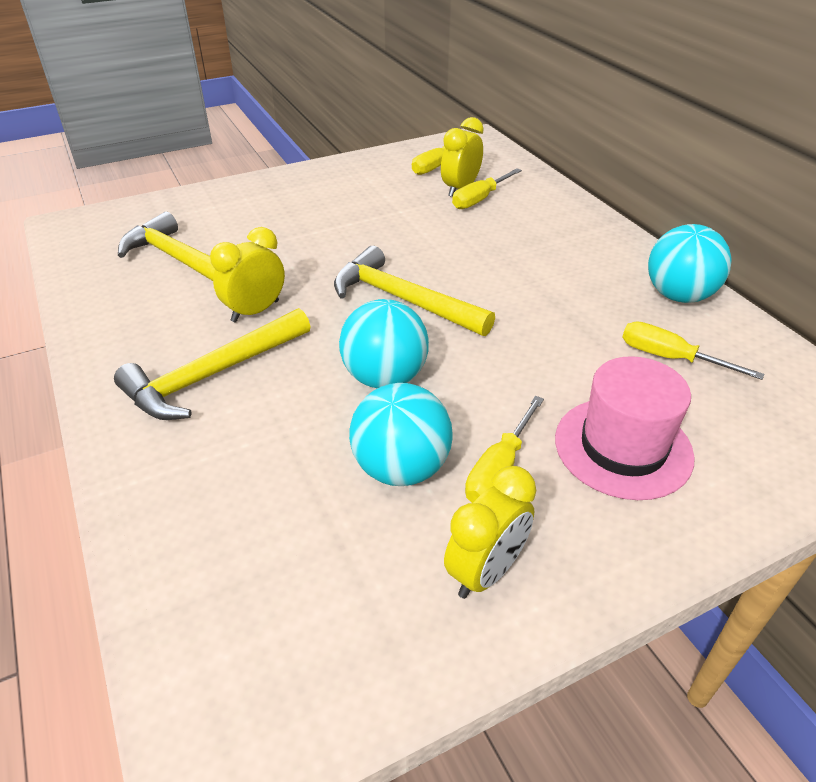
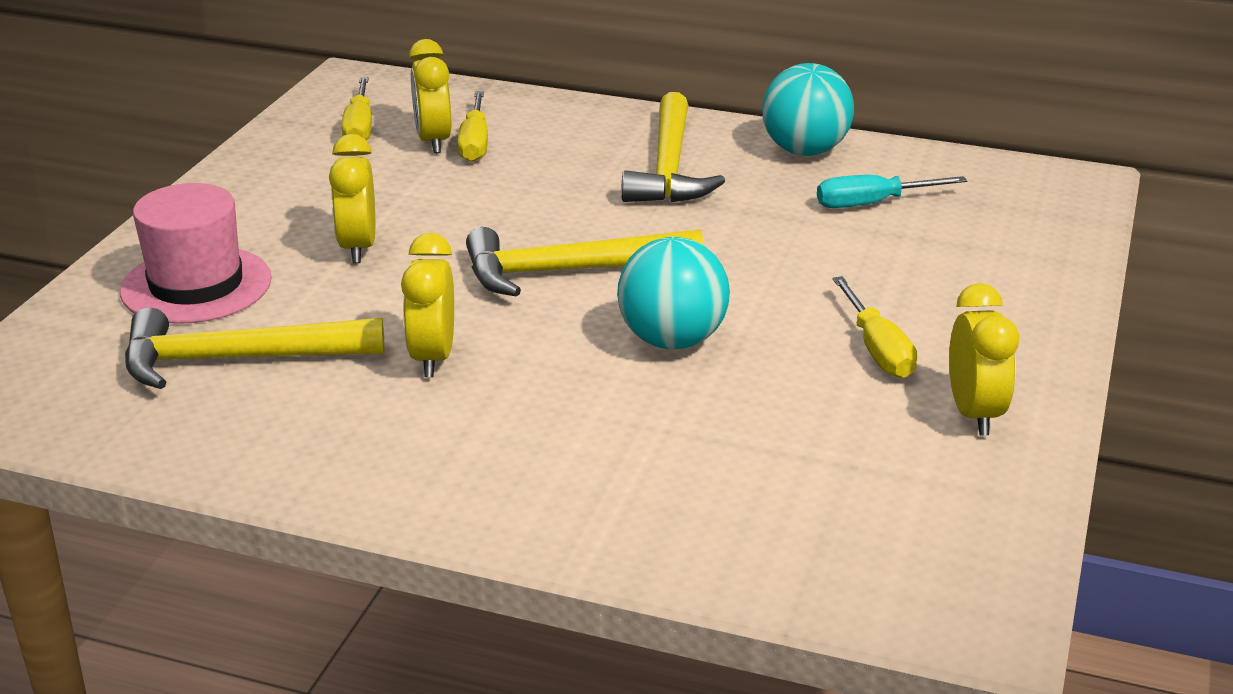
camera: 45 degrees left, 10 degrees down
yellow hammer [114,308,311,420] -> yellow hammer moved to [621,92,725,202]
turquoise ball [349,383,452,486] -> none
pink hat [555,356,695,500] -> pink hat moved to [120,183,272,324]
yellow screwdriver [622,321,764,380] -> turquoise screwdriver [817,175,967,208]
none -> yellow clock [329,134,375,263]

